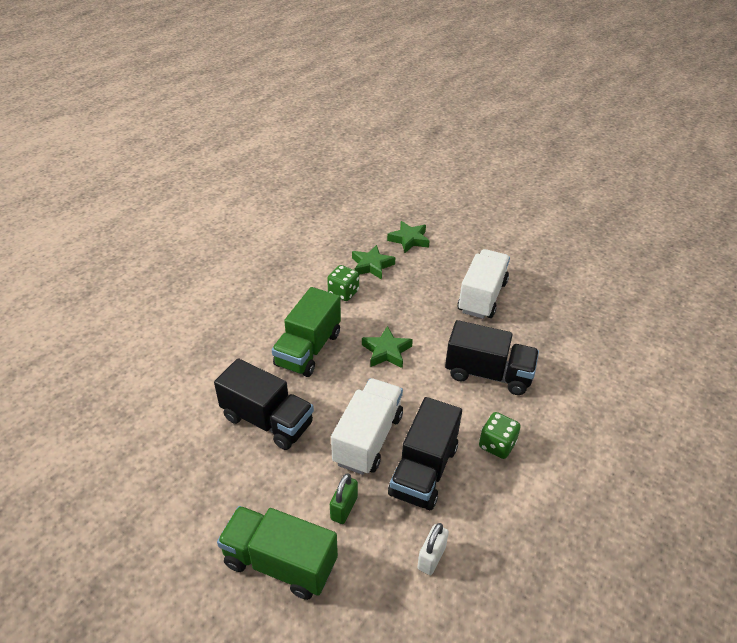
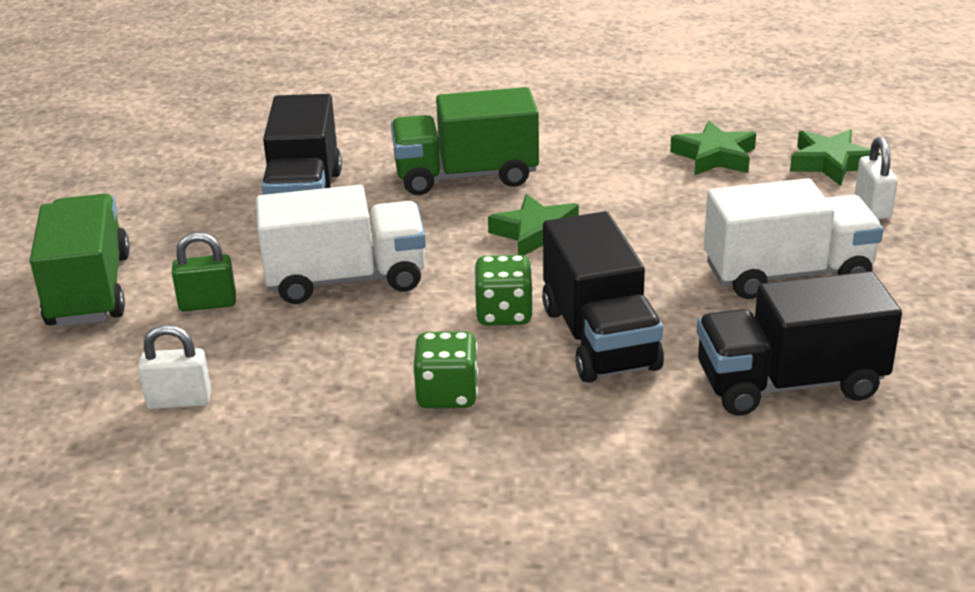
camera: 60 degrees right, 10 degrees down
green dice [327,265,359,301] -> green dice moved to [474,255,533,326]
black truck [388,397,462,510] -> black truck moved to [697,271,902,416]
none -> white padlock [855,137,898,219]

